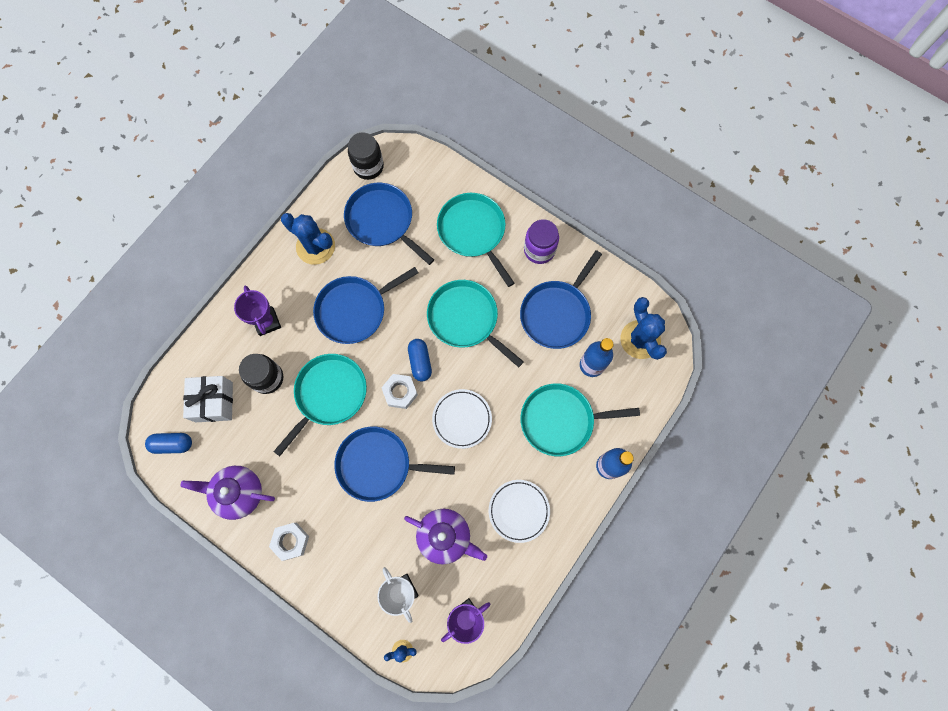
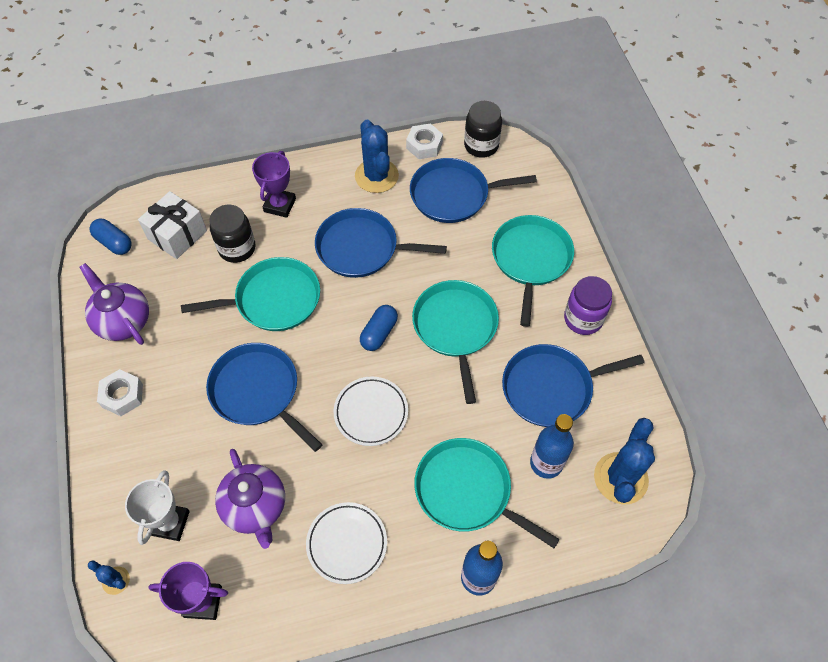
camera: 40 degrees right, 15 degrees down
blue pan [344,183,434,265] -> blue pan turned 90 degrees counterclockwise [410,158,537,223]
white nut [381,374,418,409] -> white nut moved to [406,124,443,159]

